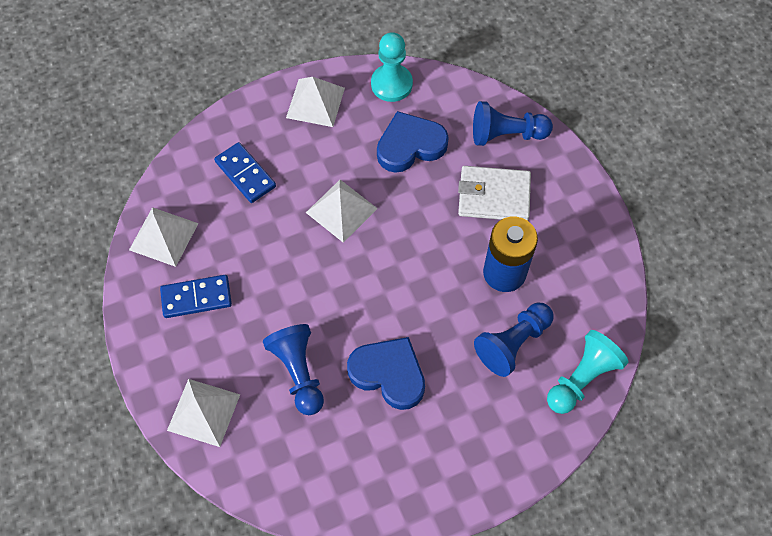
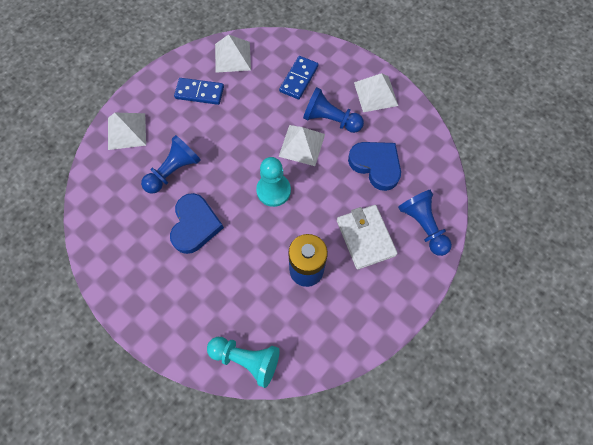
camera: 65 degrees right, 5 degrees up
blue domino [160,275,232,318] -> blue domino turned 45 degrees counterclockwise [174,78,224,105]
turquoise pawn [371,32,413,102] -> turquoise pawn moved to [256,157,291,207]
blue pawn [474,302,554,377] -> blue pawn moved to [303,87,364,133]

